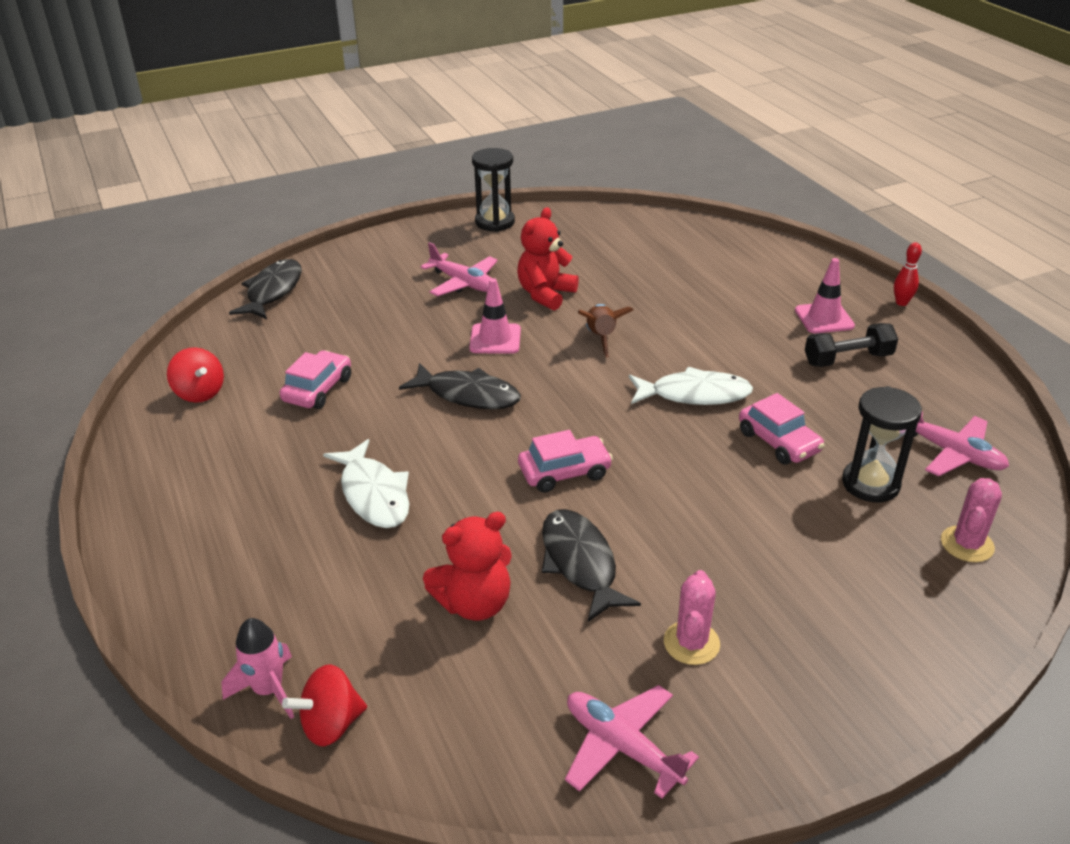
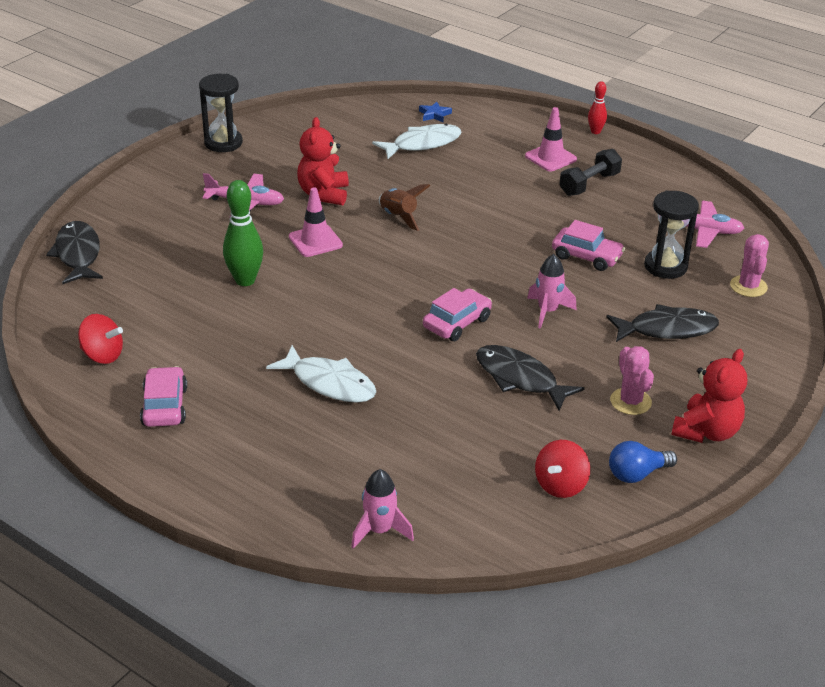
camera: 30 degrees left, 0 degrees up
pink car [280,350,351,409] -> pink car moved to [140,366,187,427]
red spinning top [282,664,367,746] -> red spinning top moved to [535,440,590,498]
black fish [399,363,521,409] -> black fish moved to [606,304,719,342]
red teddy bear [423,512,512,621] -> red teddy bear moved to [671,349,747,443]
pink plane [565,685,699,799] -> blue light bulb [609,441,677,483]
white fish [629,367,753,405] -> white fish moved to [372,124,461,159]
none -> green bowling pin [223,180,263,286]
none -> blue star [419,101,452,123]
none -> pink rocket [527,254,576,329]

